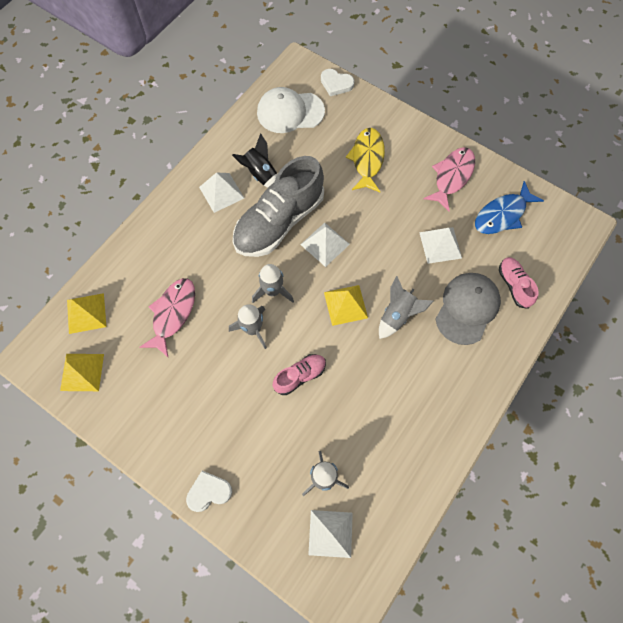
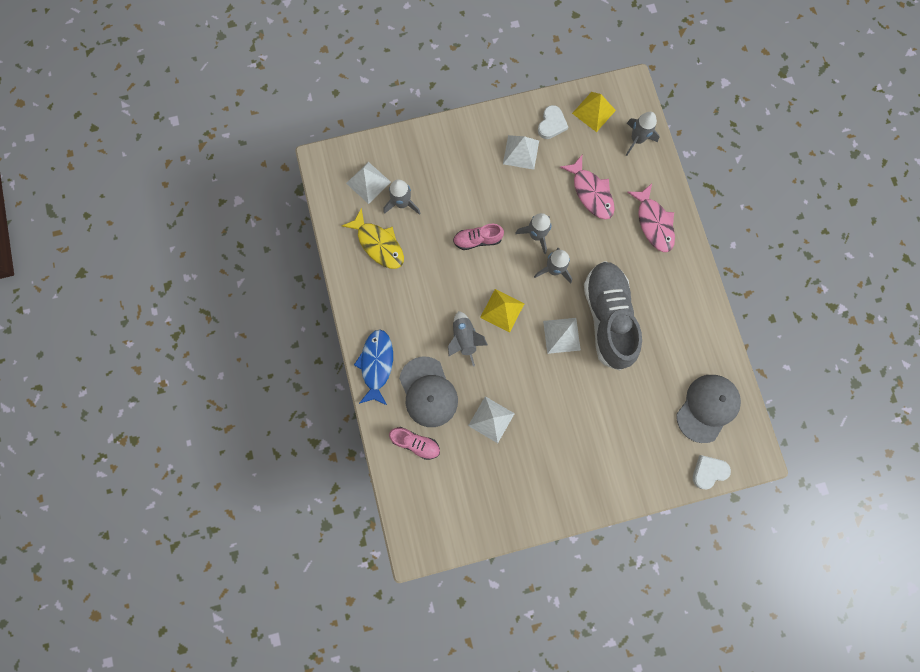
camera: 130 degrees right, 10 degrees up
yellow pyramid [67,293,106,334] -> grey rocket [626,112,660,156]
white heart [186,471,232,512] -> white heart moved to [538,105,568,139]
white pyramid [199,173,244,213] -> white pyramid moved to [503,135,539,170]
black rocket [232,133,278,188] -> none
white cap [257,87,325,133] -> grey cap [676,375,741,443]
pink shoe [273,354,326,395] -> pink shoe turned 75 degrees clockwise [453,224,504,250]
yellow fish [346,128,385,192] -> yellow fish moved to [342,208,404,269]
pink fish [423,147,475,211] -> pink fish moved to [627,184,675,252]
blue fish [475,181,544,234] -> blue fish moved to [354,330,393,405]

